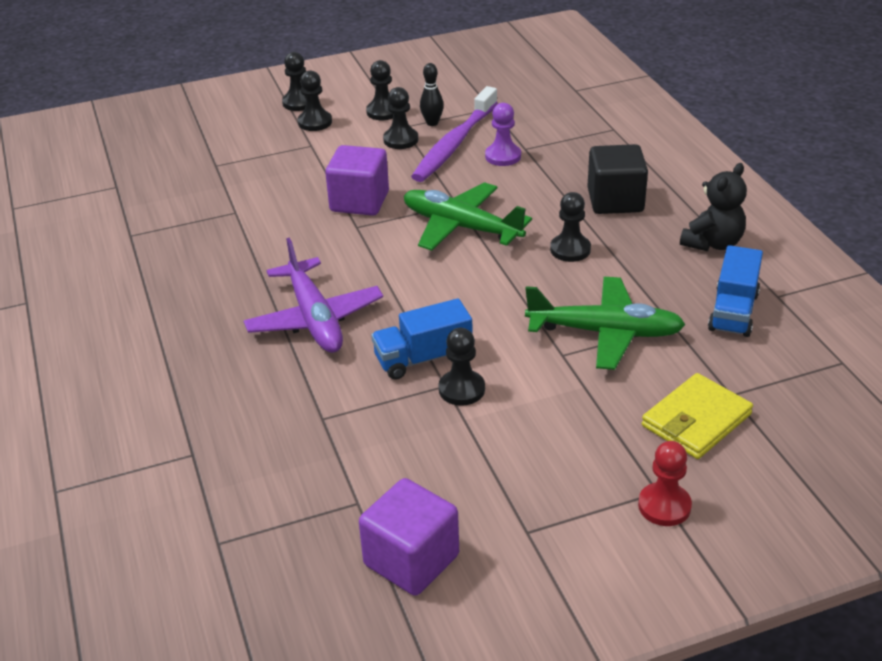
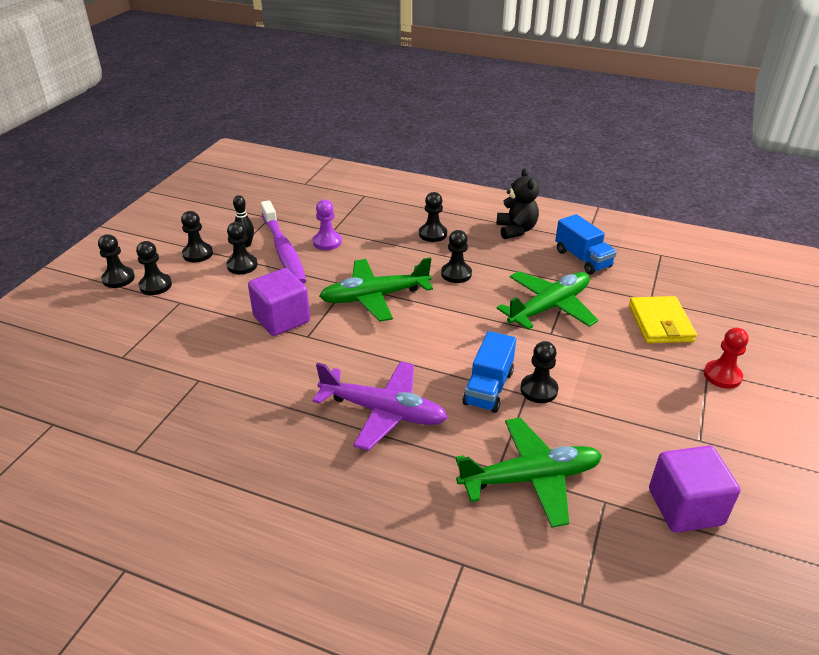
camera: 50 degrees left, 0 degrees up
black cube [587,144,648,214] -> black pawn [419,192,447,242]
none -> green plane [455,418,602,528]

